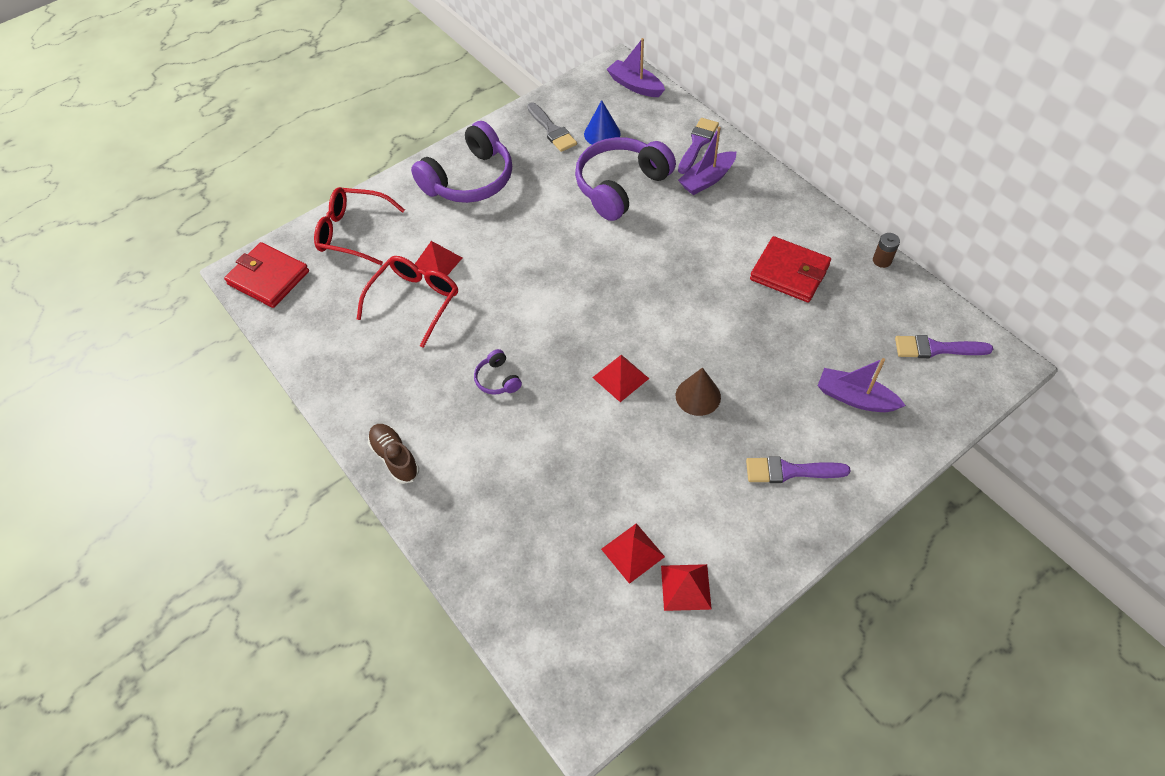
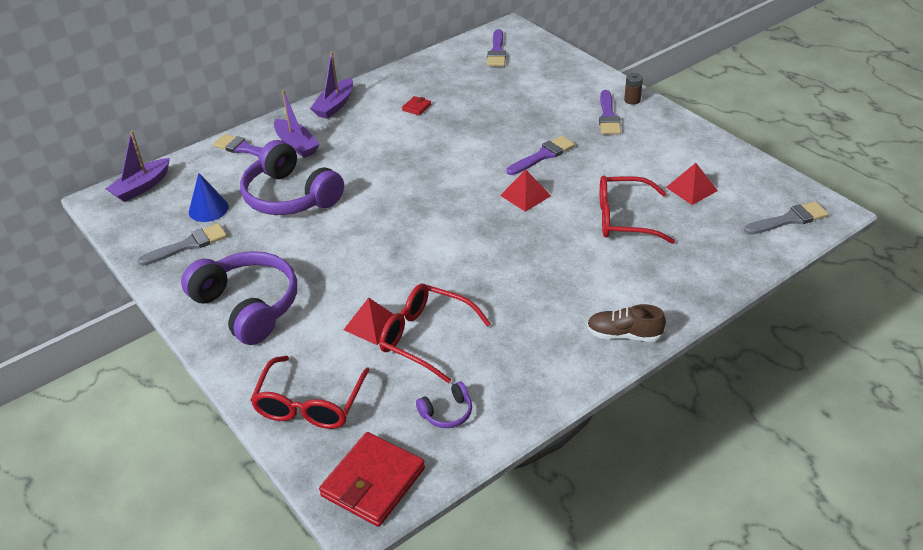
camera: 90 degrees left, 15 degrees down
brown shoe [368,424,419,484] -> brown shoe turned 45 degrees clockwise [587,304,666,342]
purple headphones [474,349,522,395] -> purple headphones moved to [416,381,472,428]
red pyramid [661,564,712,611] -> none
brown cone [676,367,721,416] -> purple brush [507,136,575,175]
red wallet [750,236,831,303] -> red wallet [402,96,431,115], size x0.43
purple boat [818,358,906,412] -> purple boat moved to [310,51,353,119]
brown battery [873,233,900,268] -> brown battery moved to [624,73,643,105]
none -> red glasses [600,175,675,244]
none -> grey brush [744,201,828,235]

